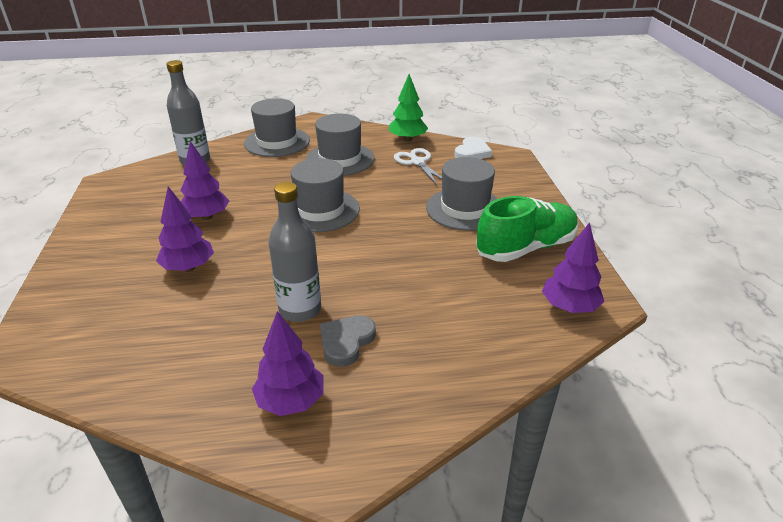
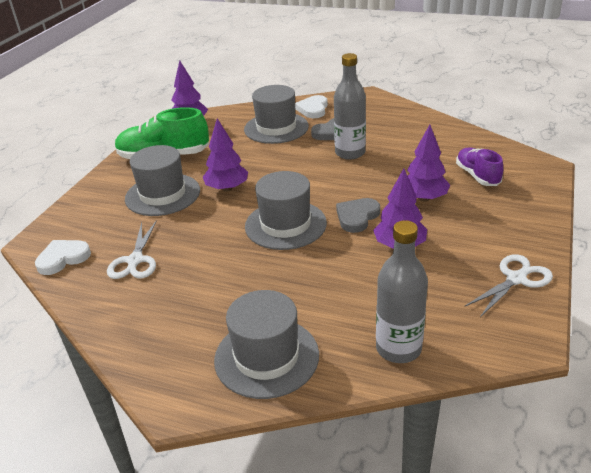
camera: 150 degrees left, 0 degrees up
purple tree [252,311,324,416] -> purple tree moved to [203,119,248,192]
grey hat [306,114,375,176] -> grey hat moved to [244,85,309,144]
green tree [389,74,428,142] -> none
none -> white heart [295,95,328,118]
none -> grey heart [336,198,380,233]
none -> purple shoe [456,147,503,186]
none -> white scissors [464,254,553,317]

